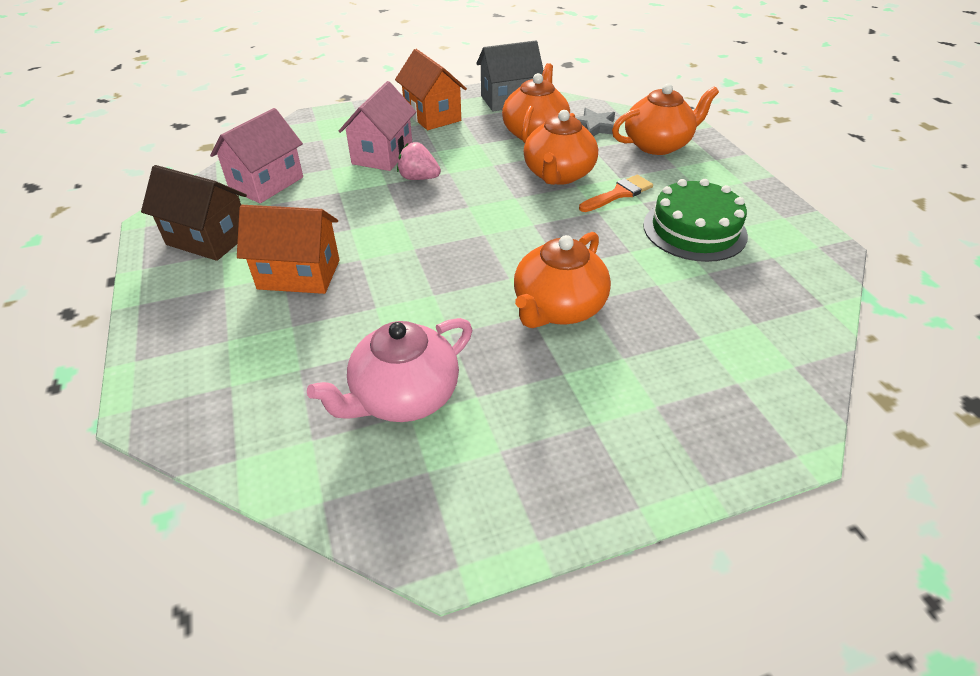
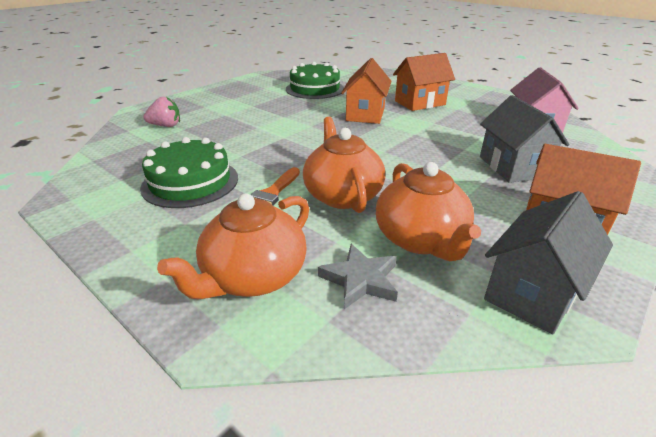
camera: 150 degrees right, 10 degrees down
brown house [141,165,247,261] -> none
pink teapot [307,318,472,422] -> green cake [286,62,344,99]
pink house [339,81,416,171] -> grey house [480,95,569,183]
pink strawberry [397,142,441,180] -> pink strawberry moved to [143,97,180,127]
orange teapot [514,232,611,328] -> none
none -> orange house [341,58,391,124]

